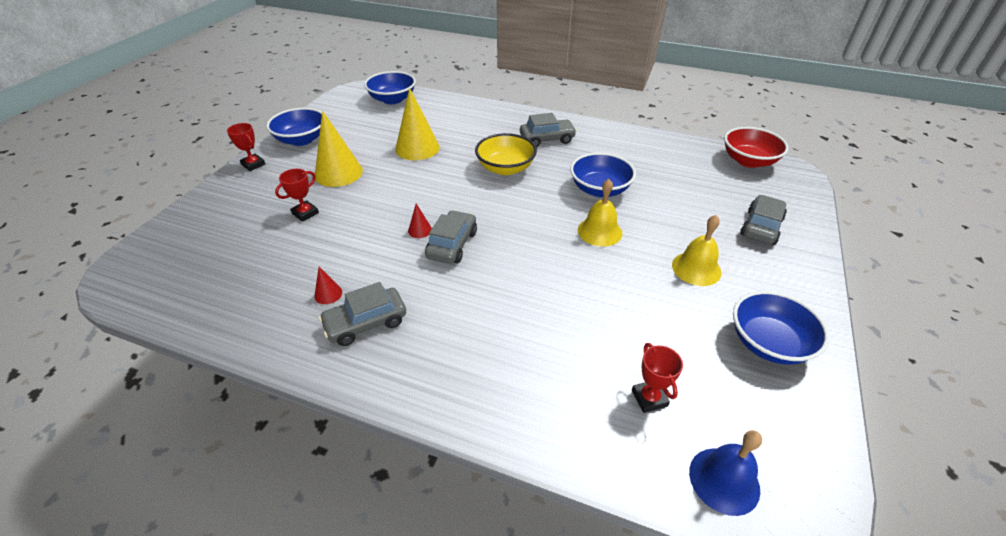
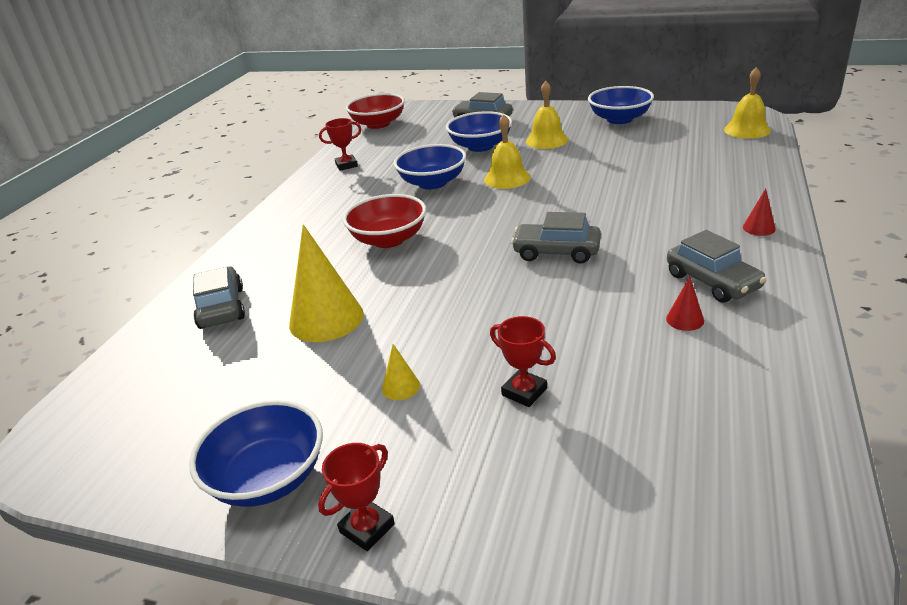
camera: 90 degrees left, 10 degrees down
yellow cone [315,111,363,187] -> yellow cone [382,344,420,400], size x0.45
blue bowl [364,71,416,104] -> blue bowl moved to [446,111,512,152]
red cone [408,203,432,238] -> red cone moved to [743,189,776,236]
yellow bowl [475,133,537,175] -> red bowl [343,194,426,248]
grey car [520,113,577,147] -> grey car moved to [193,266,245,329]
red trophy [632,343,683,413] -> red trophy moved to [319,118,361,171]
blue bell [689,430,762,516] -> yellow bell [724,67,771,139]

